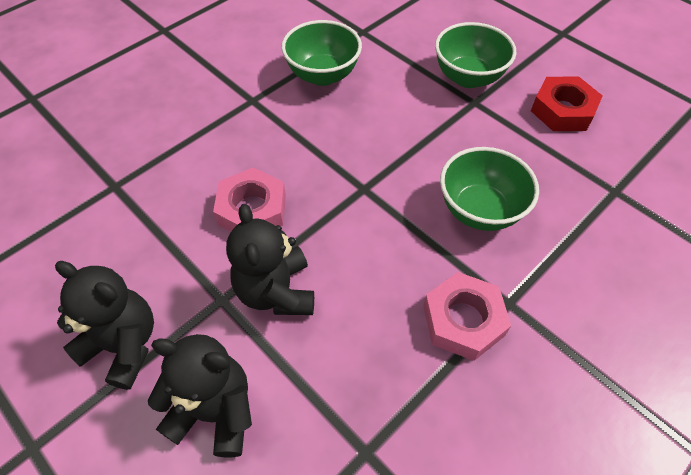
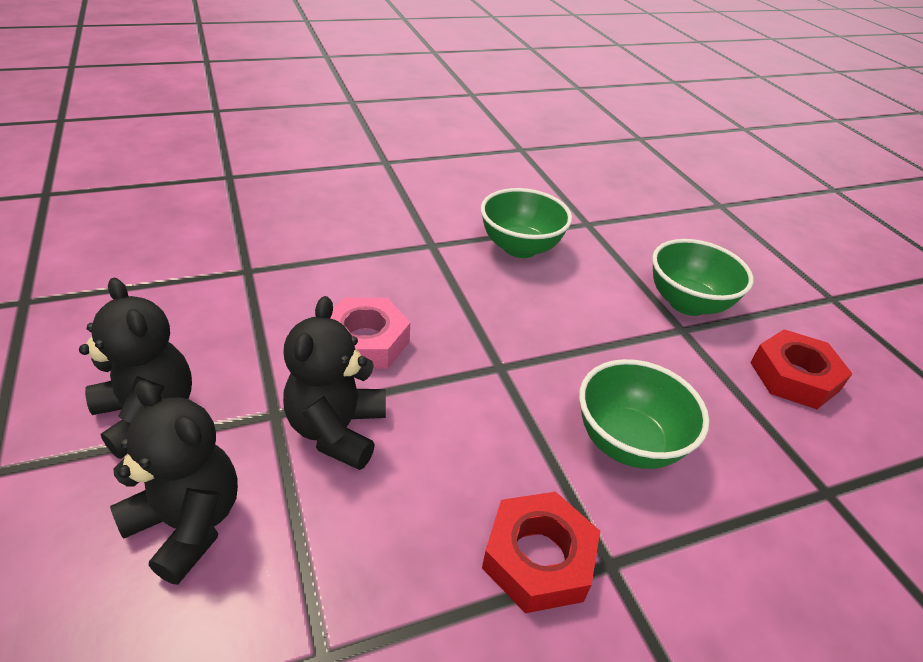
camera: 20 degrees right, 15 degrees down
pink nut [423,272,511,361] -> red nut [482,492,600,613]

